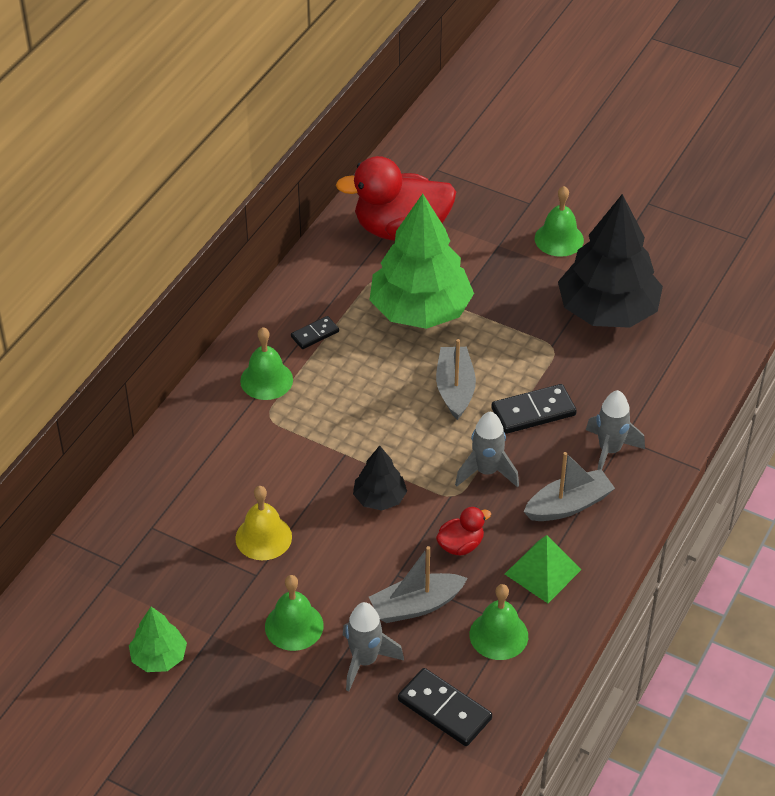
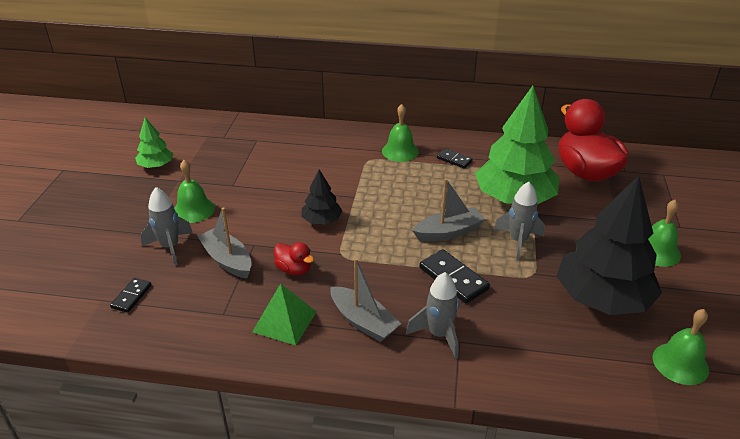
camera: 70 degrees right, 10 degrees down
yellow bell [235,486,292,560] -> none
black domino [398,668,492,746] -> black domino [110,278,152,313], size x0.60
grey rocket [455,411,519,488] -> grey rocket moved to [494,182,545,261]
green bell [470,584,528,660] -> green bell moved to [653,309,709,385]

